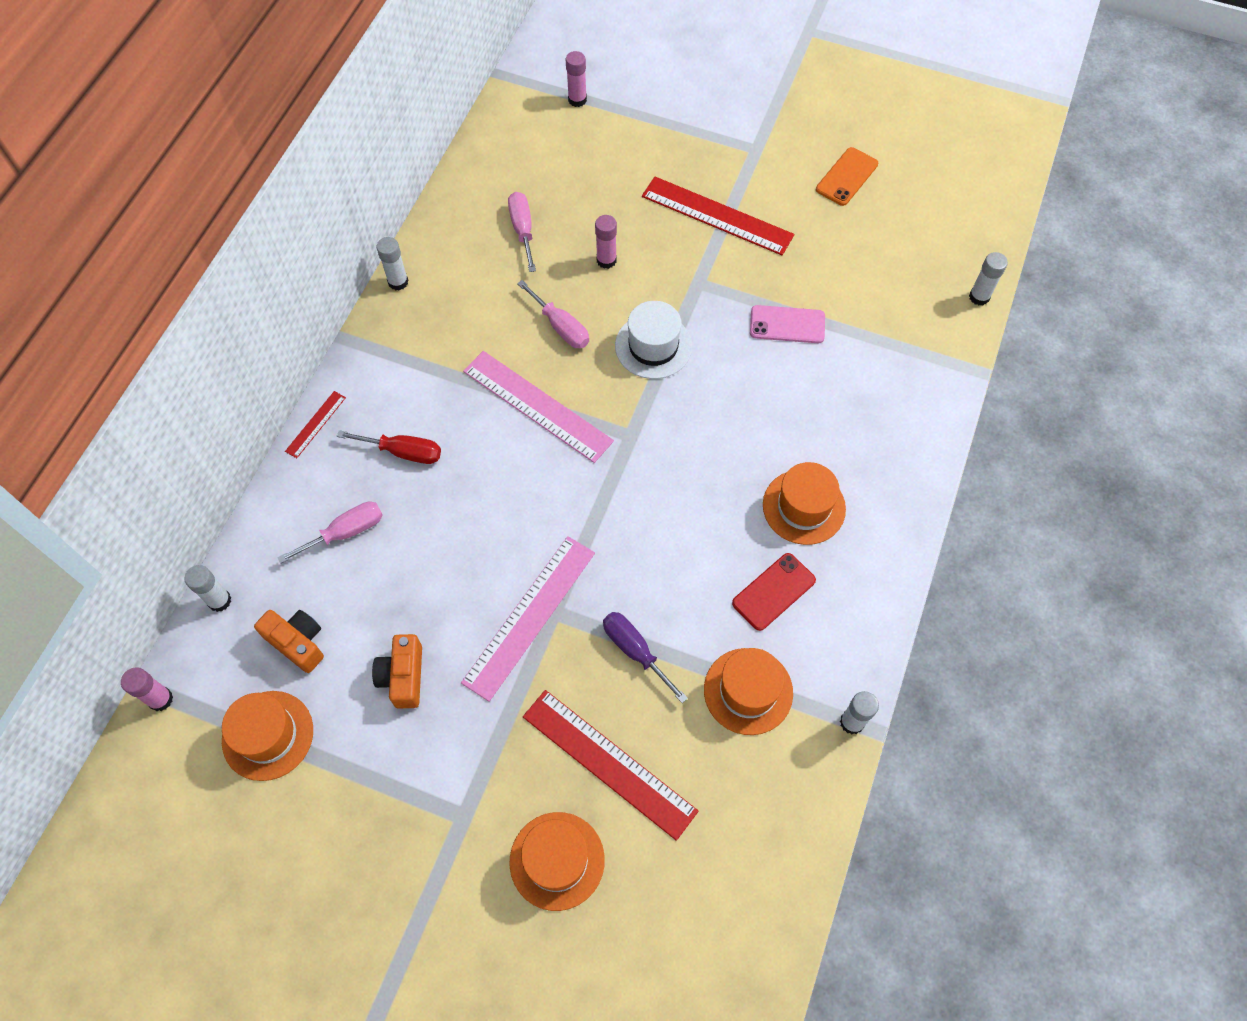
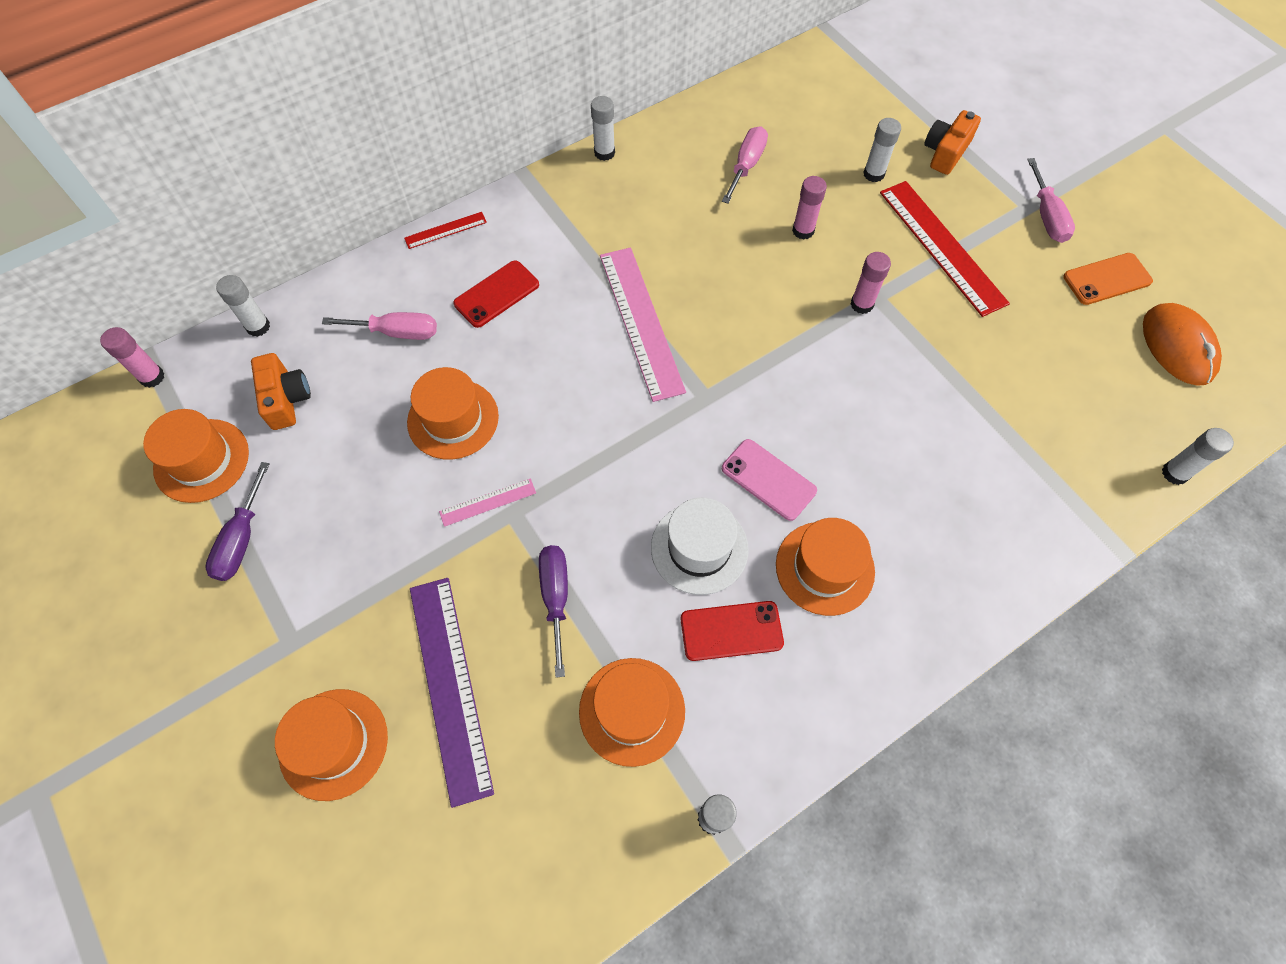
camera: 35 degrees right, 0 degrees up
red screwdriver [337,430,441,464] -> red phone [453,260,539,328]
orange camera [372,634,422,709] -> orange camera moved to [924,110,981,175]
pink ruler [461,536,595,702] -> pink ruler [439,478,536,527], size x0.47
pink screwdriver [517,280,589,348] -> pink screwdriver moved to [1027,158,1075,243]
red ruler [523,690,699,841] -> purple ruler [410,578,494,808]
pink glue stick [566,51,587,107] -> pink glue stick moved to [851,252,891,314]
white hat [615,301,692,379] -> white hat moved to [651,498,749,595]
pink phone [750,305,825,343] -> pink phone moved to [722,439,817,521]
none -> purple screwdriver [205,462,269,581]
none -> orange hat [407,367,499,460]
none -> white glue stick [863,118,901,182]
none -> orange mouse [1143,303,1222,386]

